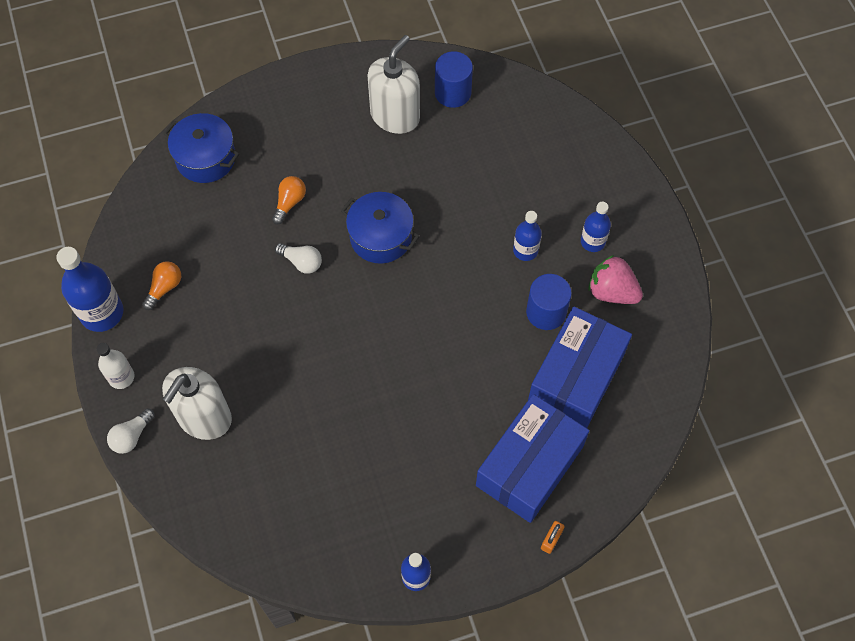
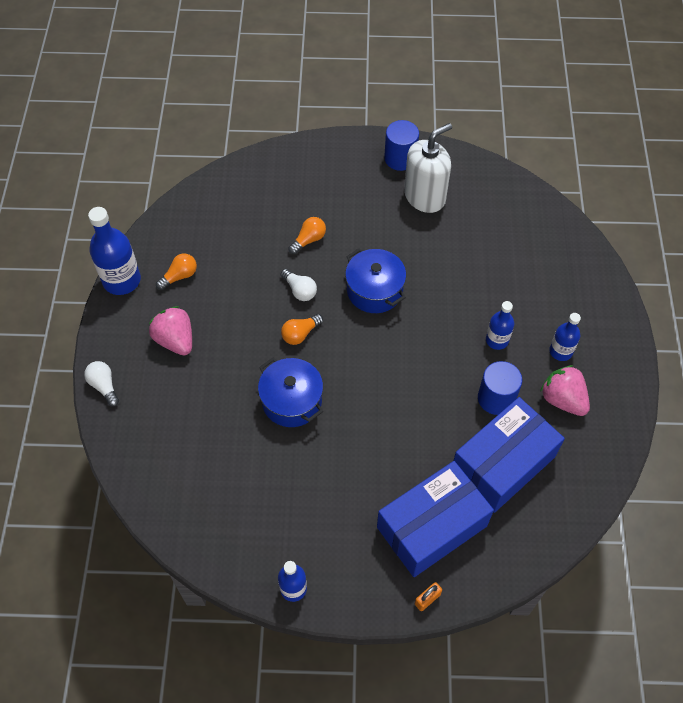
camera: 20 degrees right, 5 degrees down
white bottle [96,343,135,389] -> none
white light bulb [107,408,155,454] -> white light bulb turned 90 degrees clockwise [84,361,119,407]
white soap dispenser [162,367,232,440] -> none
blue pot [163,113,240,183] -> blue pot moved to [258,358,323,427]
blue cylinder [435,51,473,108] -> blue cylinder moved to [384,120,419,171]
none -> pink strawberry [149,306,192,355]
none -> orange light bulb [281,314,323,345]

